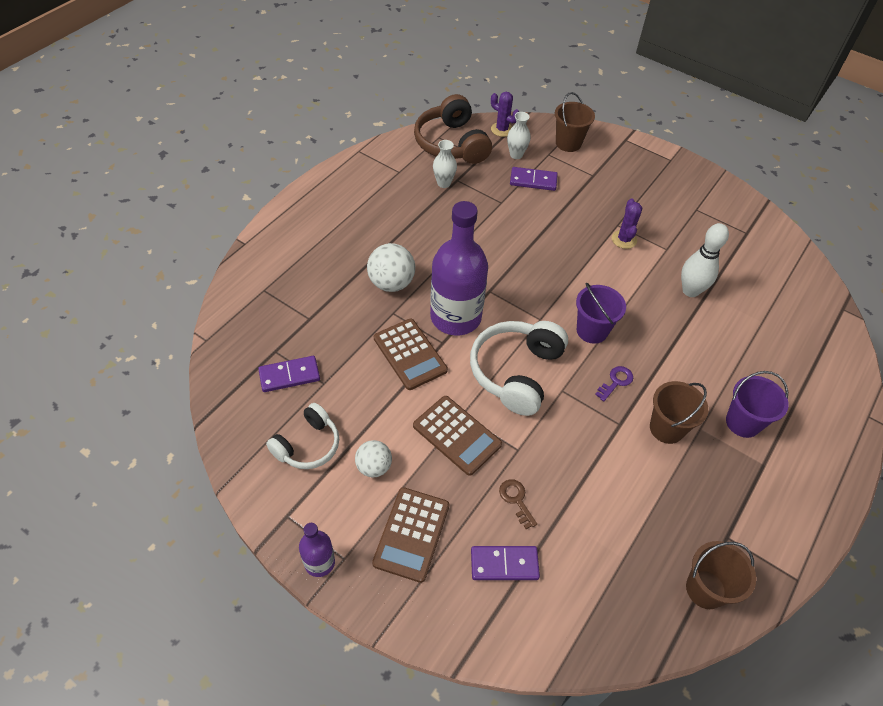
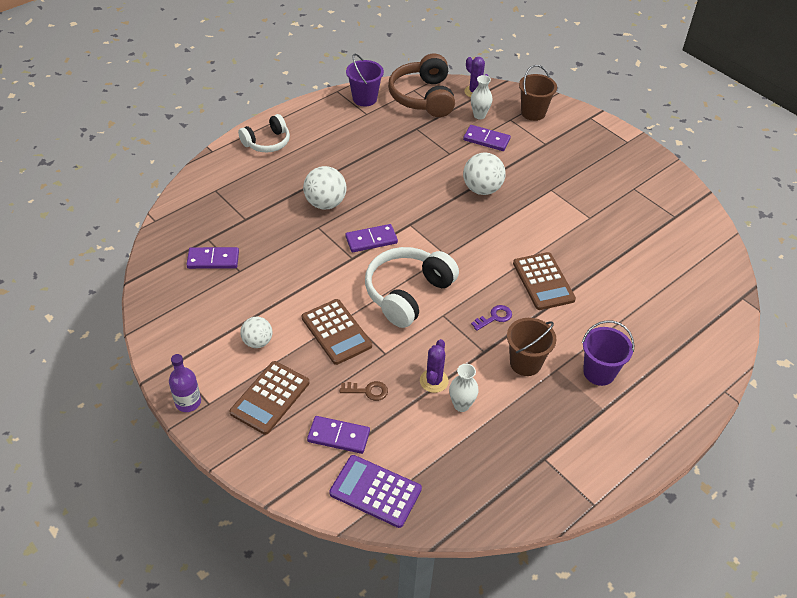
camera: 15 degrees right, 5 degrees down
white headphones [266,403,339,469] -> white headphones moved to [238,114,290,153]
brown calculator [374,319,448,390] -> brown calculator moved to [513,252,576,310]
purple bottle [430,201,488,335] -> purple domino [345,224,398,252]
white vase [433,140,457,188] -> white vase moved to [449,364,478,412]
brown key [499,479,537,529] -> brown key turned 105 degrees clockwise [340,381,388,401]
purple bucket [576,283,626,344] -> purple bucket moved to [346,54,384,106]
purple cactus [612,198,642,249] -> purple cactus moved to [420,339,449,393]
white bowling pin [681,223,729,297] -> none
brown bucket [686,541,756,609] -> none
none -> purple calculator [329,455,422,528]
none -> white ball [463,153,506,195]

